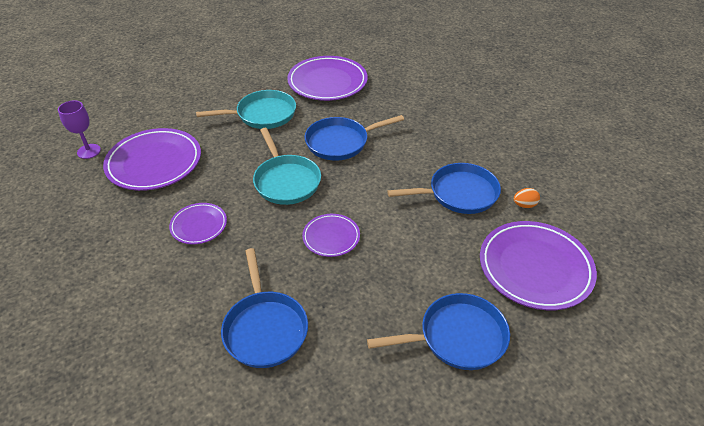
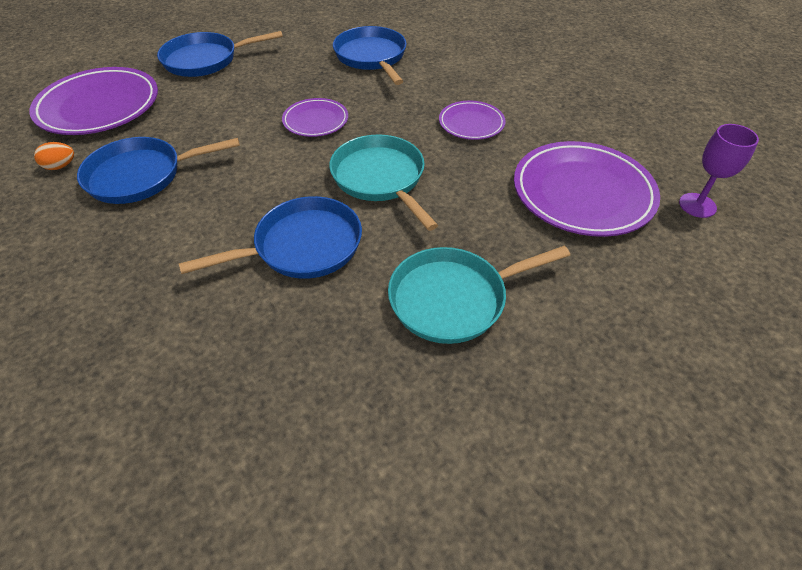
camera: 175 degrees right, 5 degrees up
purple plate [287,56,368,101] -> none

